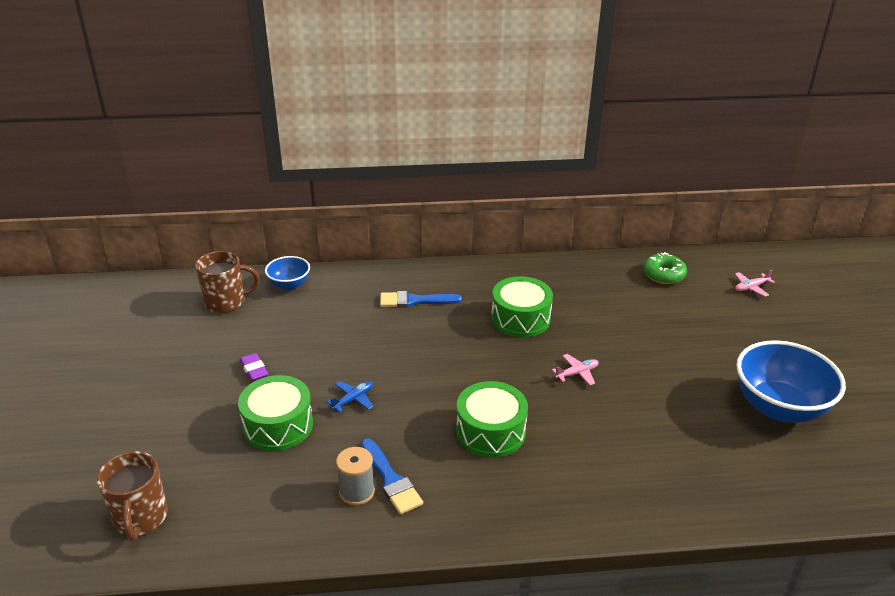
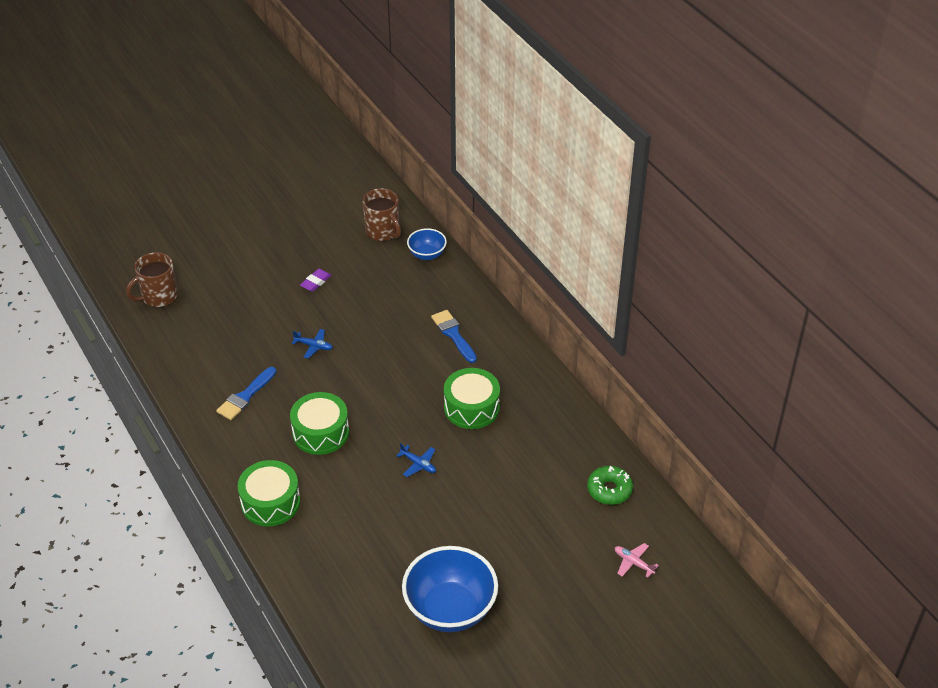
camera: 65 degrees right, 10 degrees up
green drum [238,375,313,451] -> green drum moved to [238,460,300,526]
grey spool [336,447,375,505] -> none
pink plane [552,354,598,385] -> blue plane [396,443,436,477]

